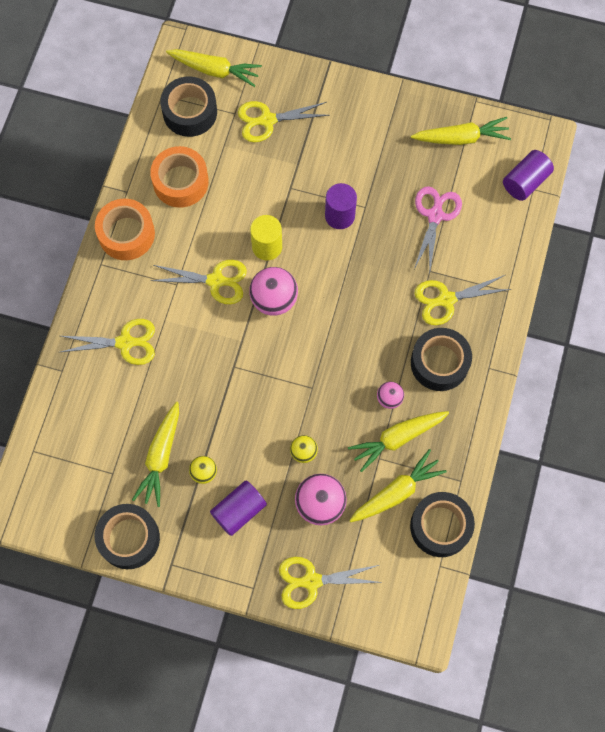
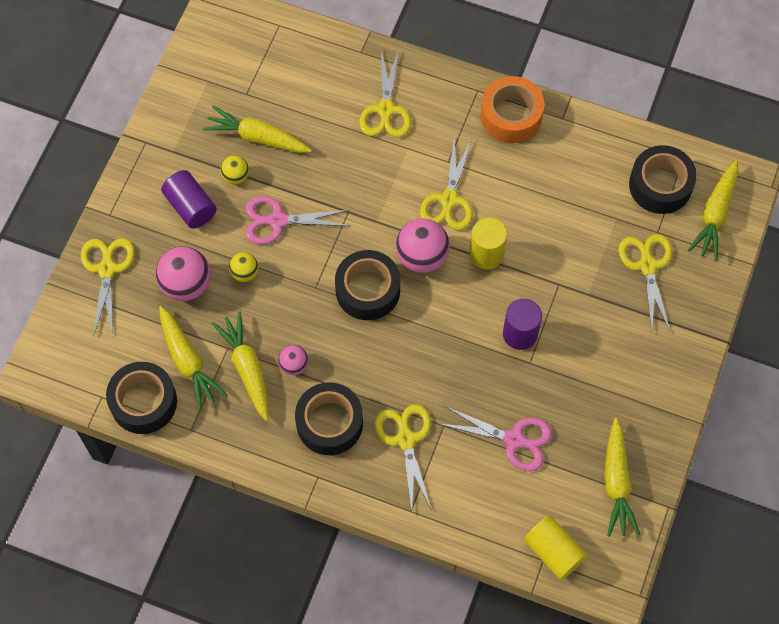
camera: 95 degrees right, 5 degrees down
black tape [95,504,160,569] -> black tape moved to [335,250,400,320]
orange tape [150,146,209,208] -> none
purple cylinder [503,150,554,201] -> yellow cylinder [524,515,587,580]
none -> pink scissors [245,196,350,245]

